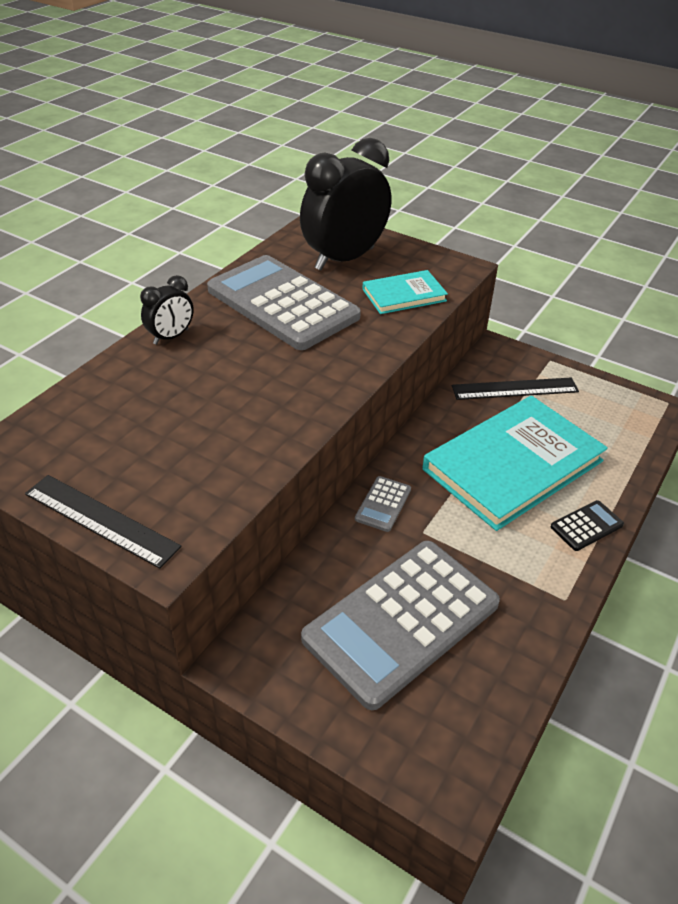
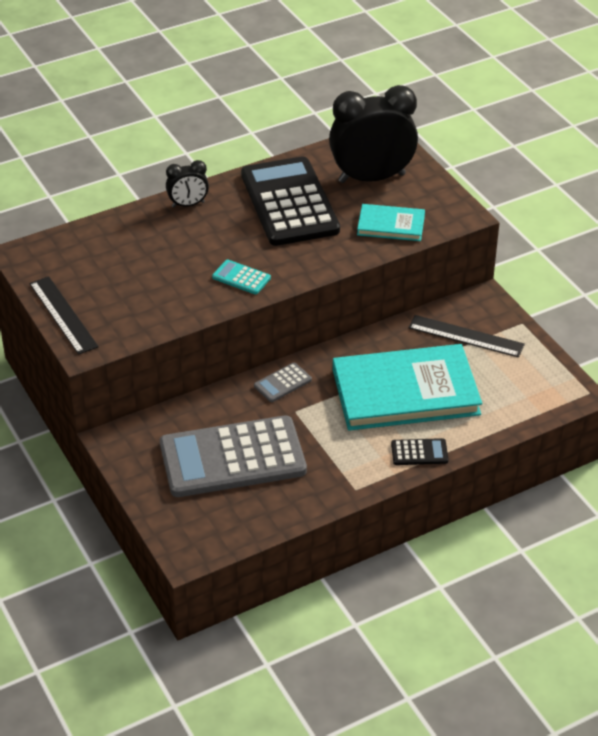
camera: 30 degrees right, 0 degrees up
grey calculator [207,255,361,350] -> black calculator [241,156,340,246]
none -> turquoise calculator [212,260,271,294]

